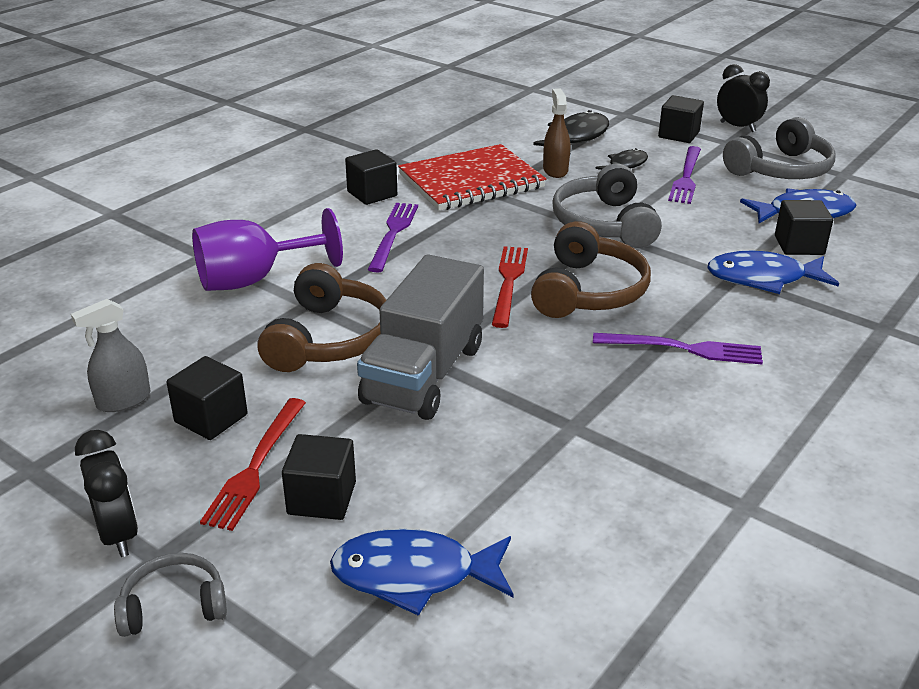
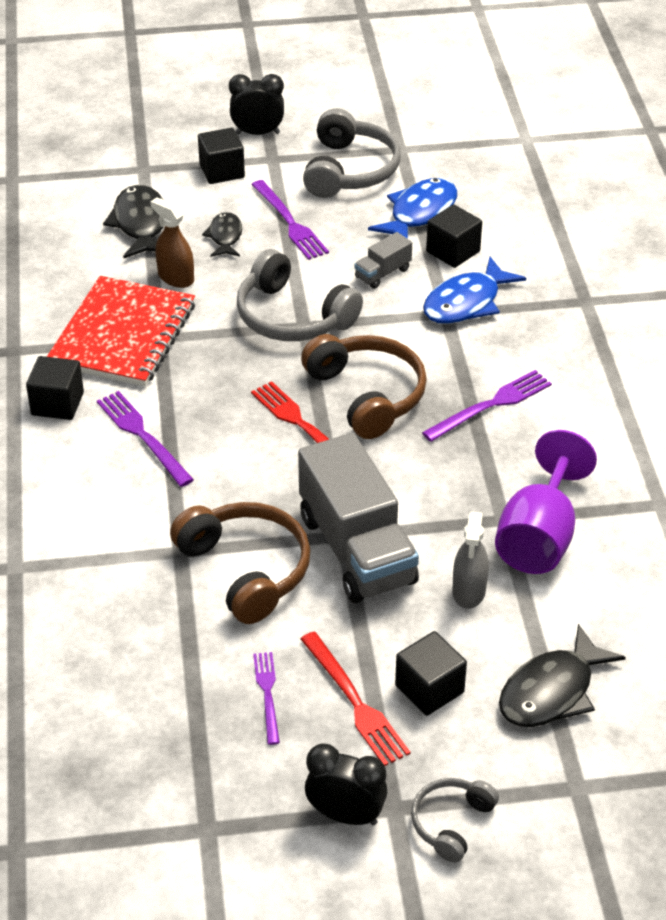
camera: 45 degrees left, 10 degrees up
grey spray bottle [71,299,150,412] -> grey spray bottle moved to [452,512,489,609]
black cube [166,356,248,440] -> purple fork [253,652,280,745]
purple goblet [192,208,343,291] -> purple goblet moved to [495,430,597,574]
blue fish [330,529,514,616] -> black fish [499,624,626,727]
none -> grey truck [354,232,412,289]

